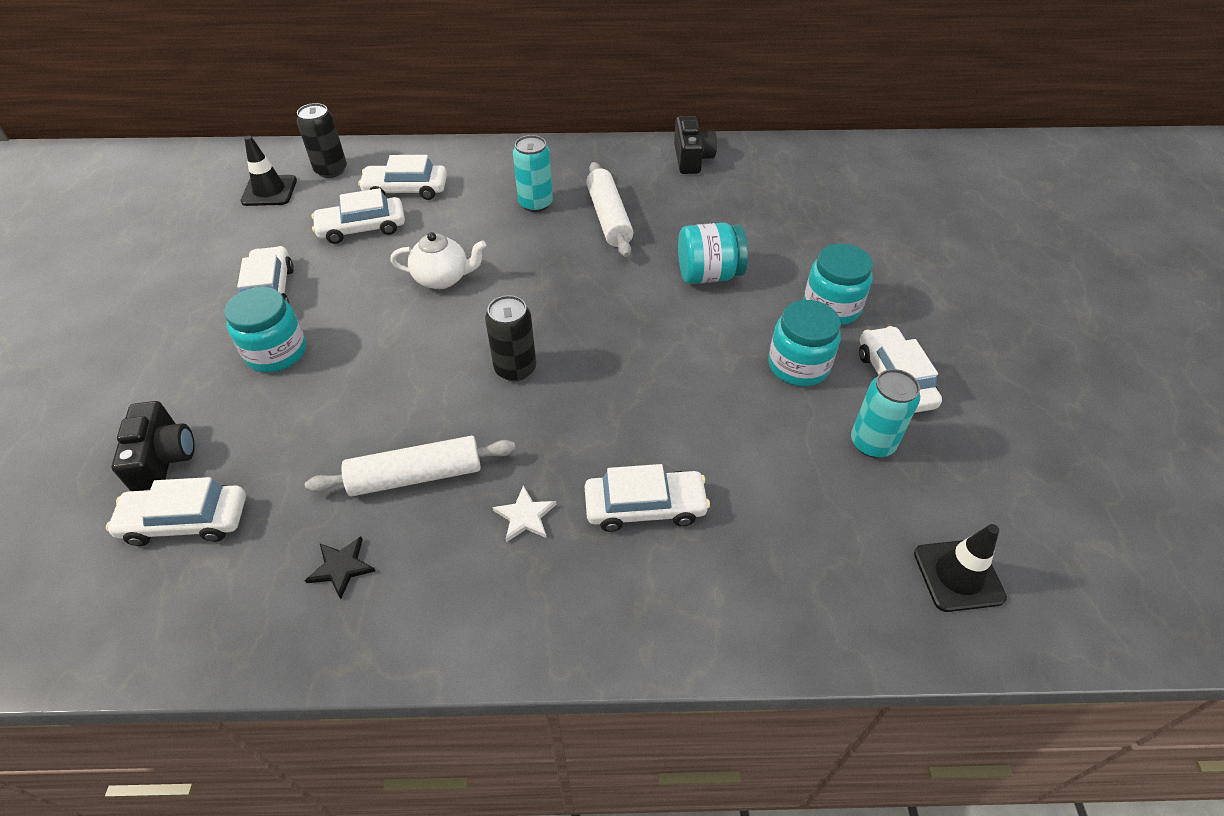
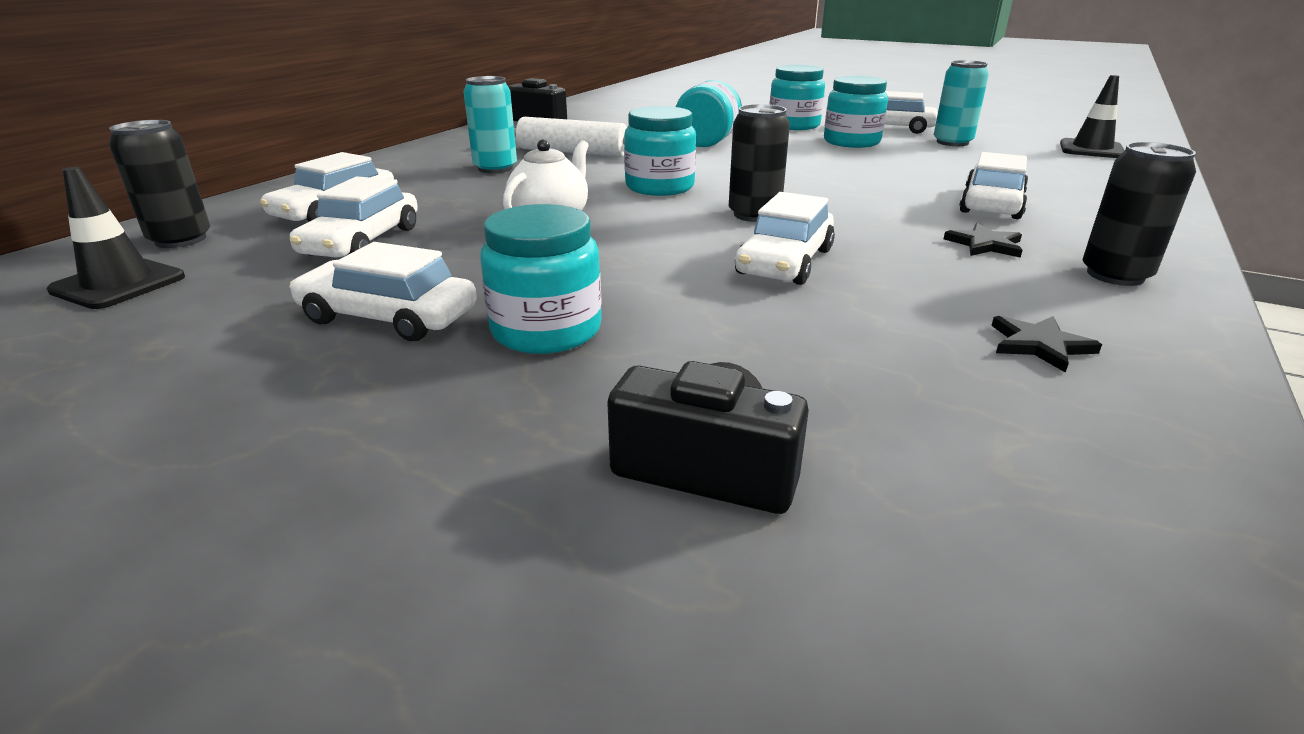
camera: 60 degrees left, 20 degrees down
white car [106,477,246,546] -> white car moved to [735,192,835,285]
white rolling pin [305,436,516,496] -> none
white star [492,485,556,542] -> black star [944,223,1023,258]
none -> turquoise jar [624,106,696,196]
none -> black can [1083,142,1196,286]

